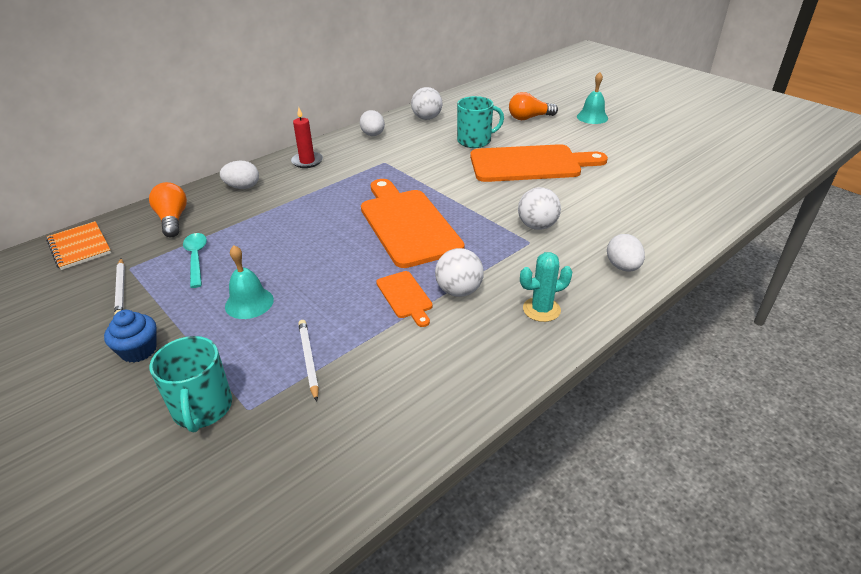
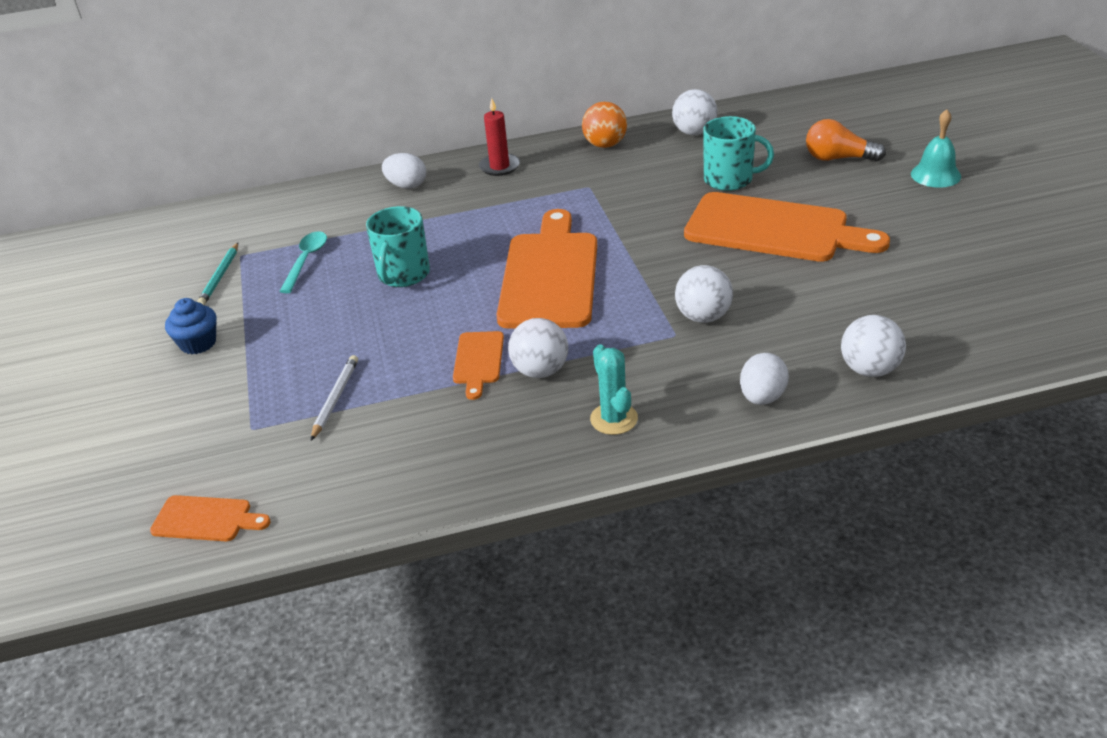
camera: 30 degrees right, 0 degrees up
orange notebook [46,221,111,270] -> none
white pencil [114,258,125,315] -> turquoise pencil [197,243,238,305]
orange light bulb [149,182,187,237] -> none
turquoise mug [150,336,232,433] -> turquoise mug moved to [366,206,430,287]
turquoise bell [225,245,274,319] -> none
white egg [360,110,385,136] -> orange ball [582,102,627,148]
turquoise cactus [520,252,573,322] -> turquoise cactus turned 60 degrees clockwise [590,344,638,435]
none -> orange cutting board [150,495,271,541]
none -> white ball [841,315,906,377]

